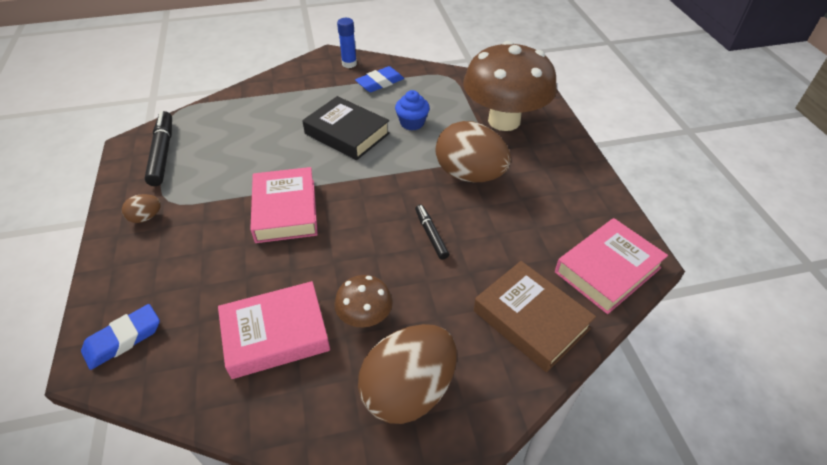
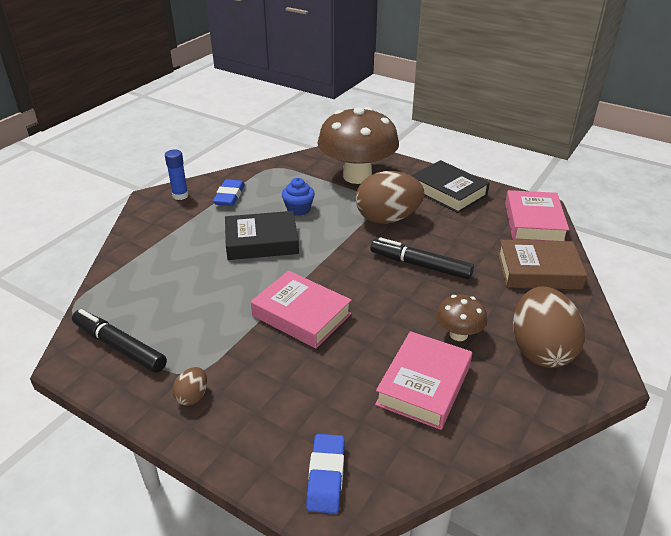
camera: 45 degrees left, 10 degrees down
black marker [415,204,449,260] -> black marker [370,237,474,279], size x1.69
none -> black book [411,160,489,213]

